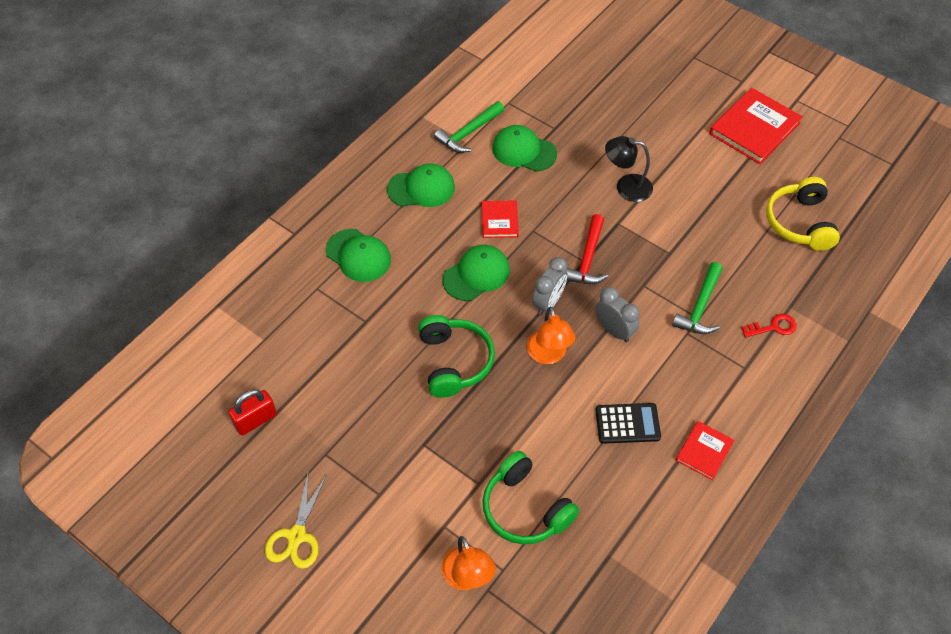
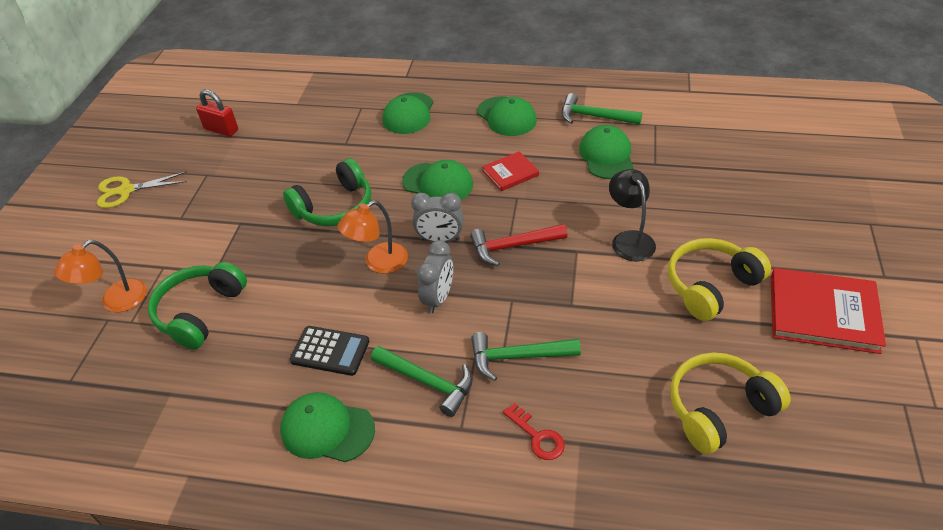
camera: 65 degrees right, 10 degrees down
black calculator [595,403,661,444] -> black calculator turned 45 degrees counterclockwise [290,326,369,376]
red book [676,421,734,480] -> green cap [280,392,375,462]
none -> green hammer [371,346,473,417]
none -> yellow headphones [668,238,771,321]

